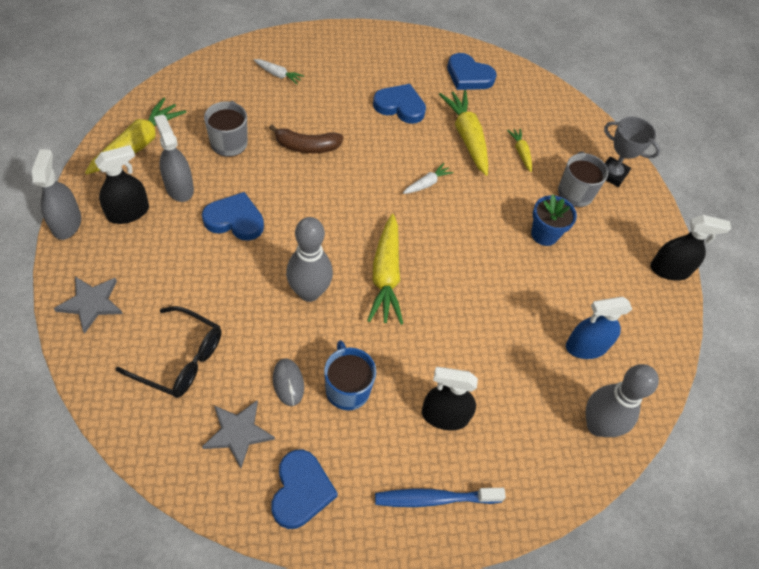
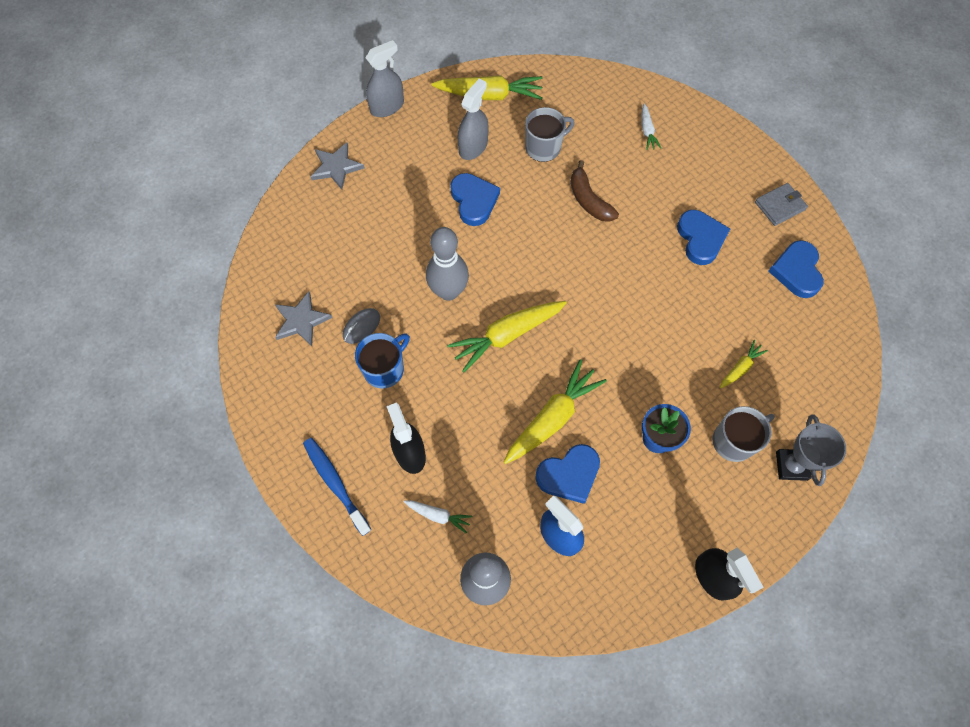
camera: 65 degrees right, 10 degrees up
black spray bottle [95,145,149,224] -> none
black glasses [115,306,221,398] -> none
blue heart [271,450,338,529] -> blue heart moved to [535,444,600,504]
white carrot [403,163,454,194] -> white carrot moved to [404,500,473,534]
yellow carrot [439,90,488,176] -> yellow carrot moved to [504,359,607,464]
none -> grey wallet [755,183,808,226]

